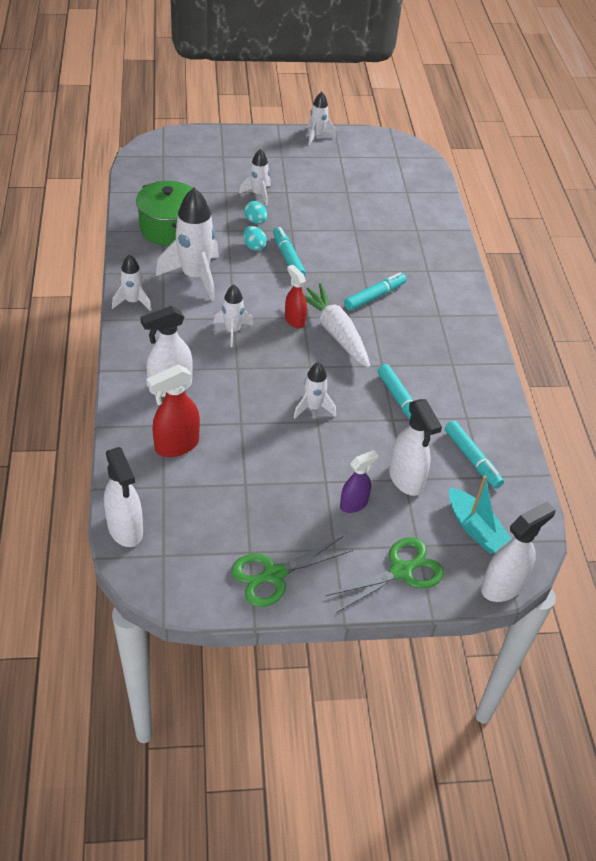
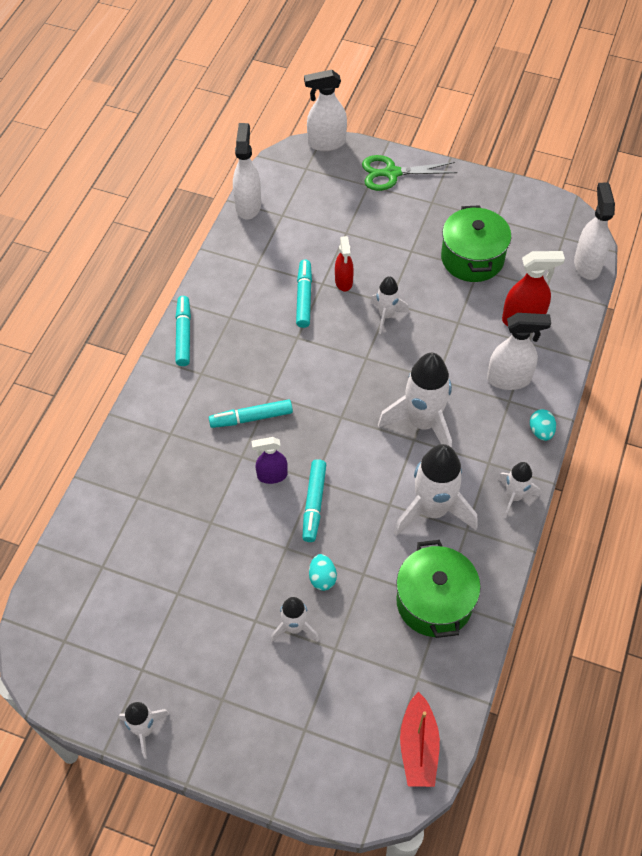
camera: 150 degrees left, 10 degrees up
white rocket [214,285,253,347] -> white rocket [378,353,452,448], size x1.83
green scissors [231,536,353,607] -> none
turquoise egg [243,226,267,251] -> turquoise egg moved to [530,409,556,441]
red spray bottle [285,265,307,328] -> red spray bottle moved to [335,236,354,291]
white carrot [304,283,370,368] -> none
purple spray bottle [340,450,378,513] -> purple spray bottle moved to [251,437,288,484]
white spray bottle [389,399,442,496] -> white spray bottle moved to [233,123,261,219]
turquoise marker [445,421,504,489] -> turquoise marker moved to [175,296,191,366]
turquoise boat [449,475,511,554] -> none
none -> red boat [400,692,440,787]
none -> green pot [441,205,511,282]

